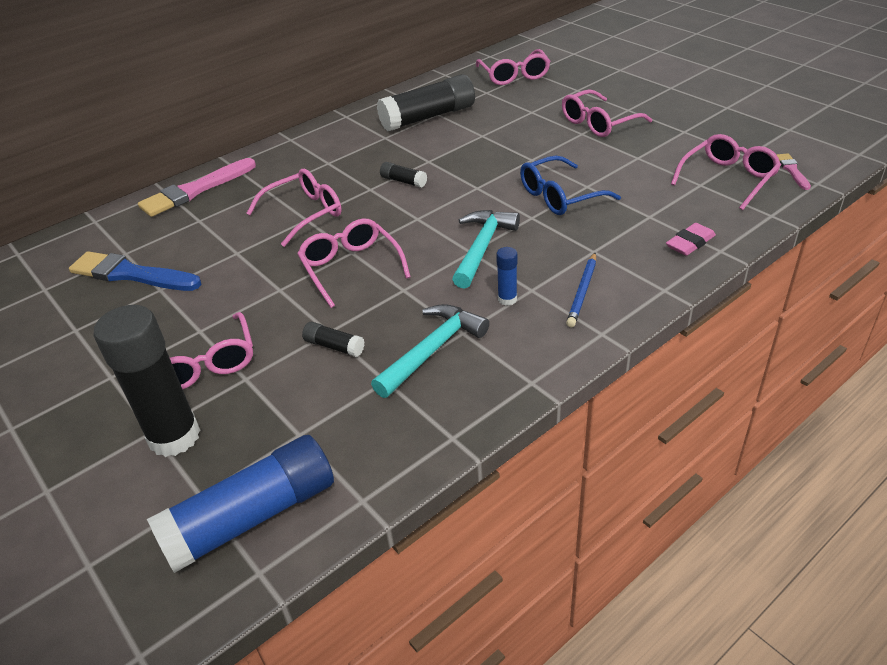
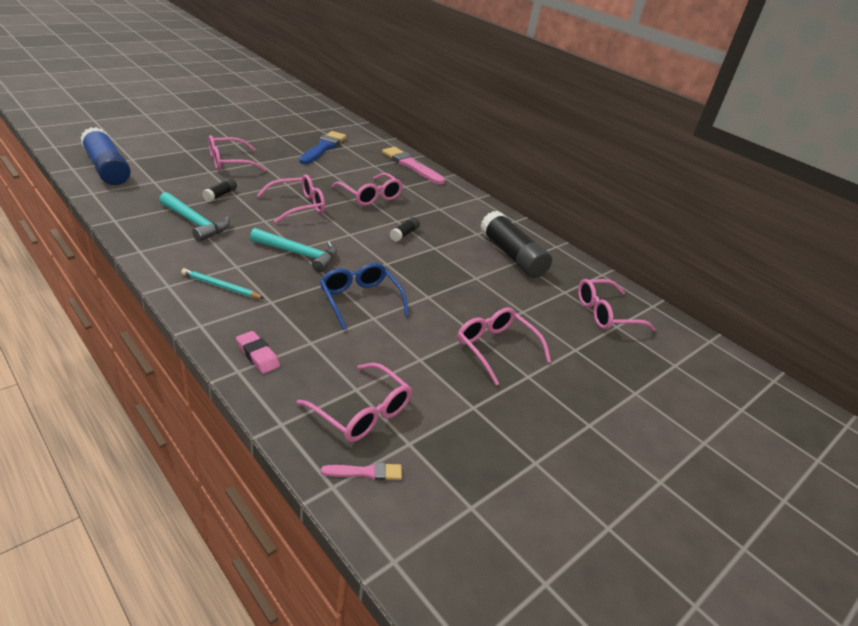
camera: 80 degrees right, 5 degrees down
black glue stick [94,305,200,457] -> none
blue glue stick [496,247,517,306] -> none
blue pencil [566,253,596,327] -> turquoise pencil [181,268,264,299]

